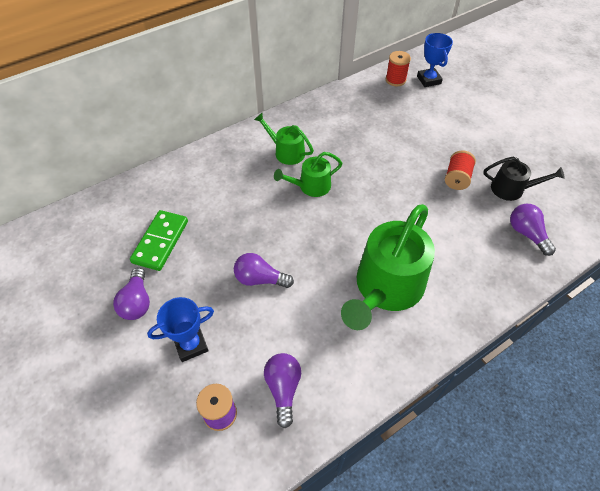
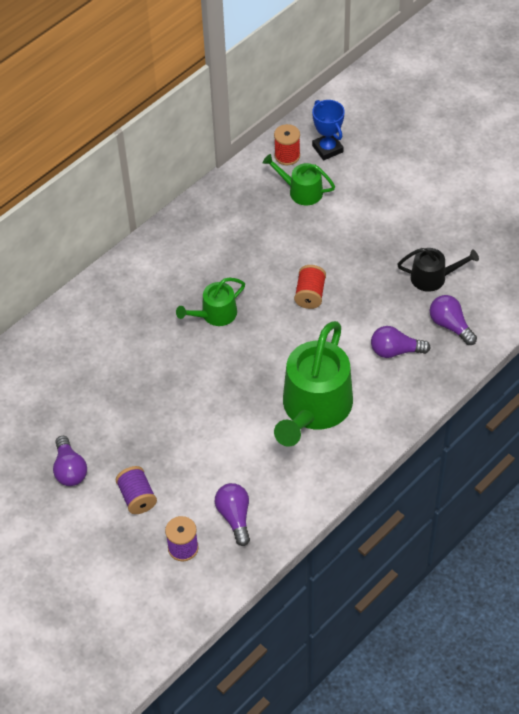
camera: 10 degrees left, 0 degrees up
green domino [130,210,188,271] -> none
blue trophy [147,297,214,362] -> purple spool [116,466,157,514]
purple light bulb [234,253,294,288] -> purple light bulb moved to [371,326,431,358]
green watering can [254,113,314,165] -> green watering can moved to [263,154,335,205]
red spool [445,150,476,190] -> red spool moved to [294,265,326,309]

